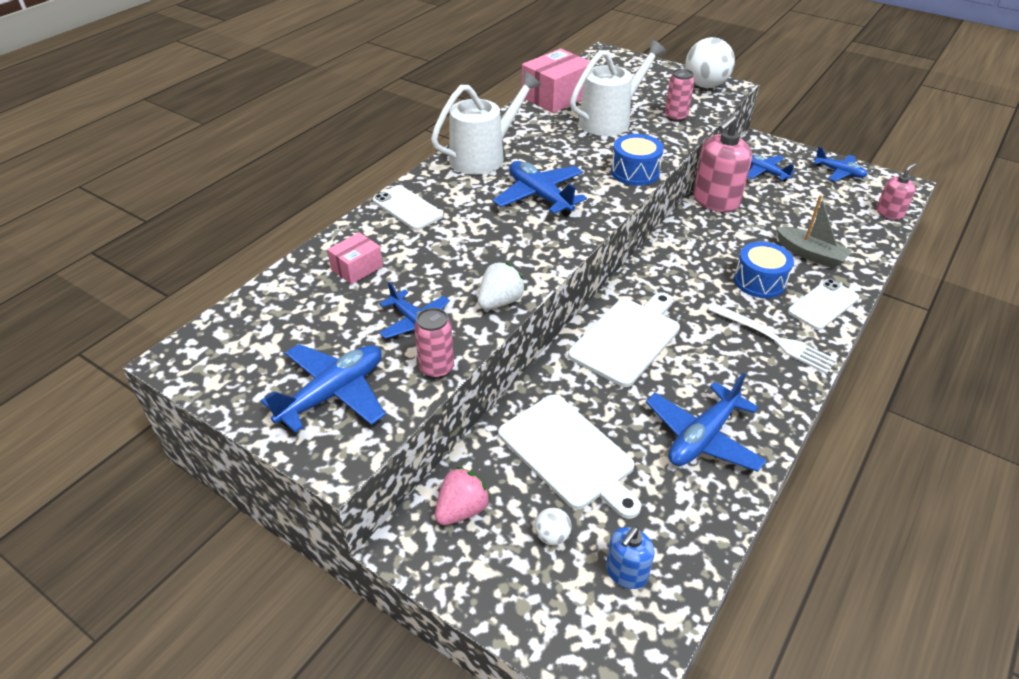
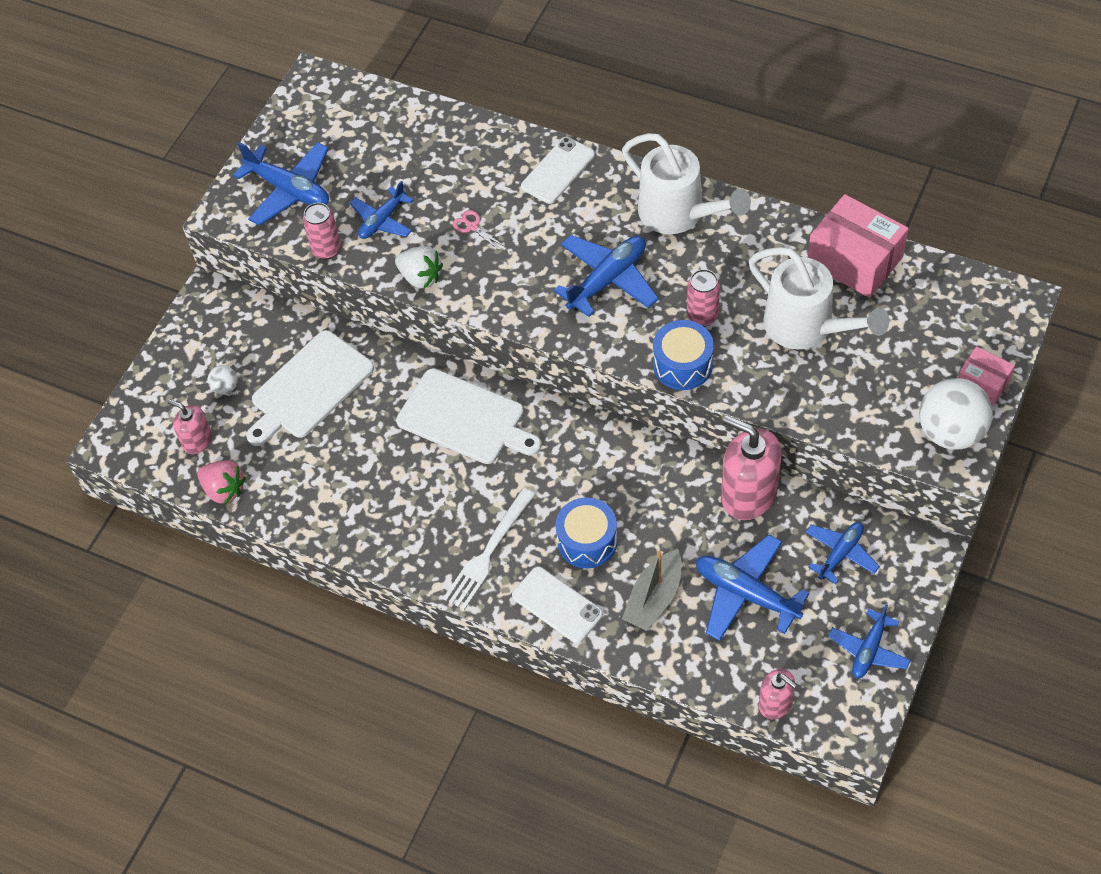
camera: 85 degrees right, 15 degrees up
pink box [327,232,383,284] -> pink box moved to [958,346,1015,405]
pink strawberry [435,467,491,525] -> pink strawberry moved to [197,460,246,504]
blue soap dispenser [606,526,655,589] -> pink soap dispenser [167,399,212,454]
blue plane [646,373,767,472] -> blue plane moved to [696,535,810,641]
pink can [665,69,694,122] -> pink can moved to [687,269,720,327]
none -> pink scissors [453,210,504,250]

